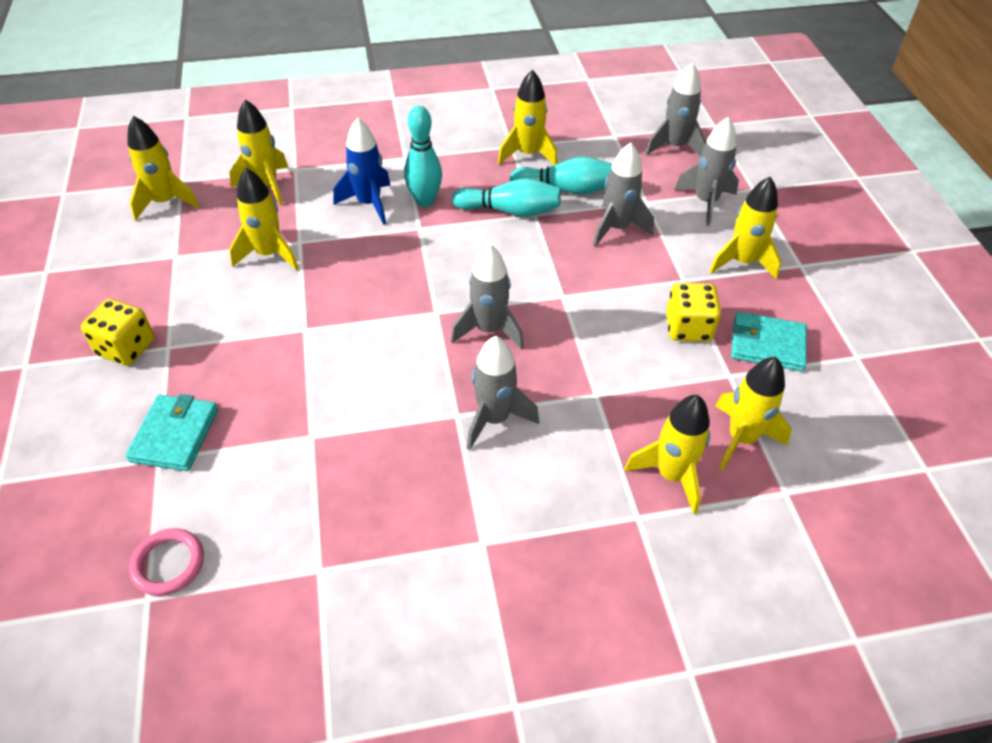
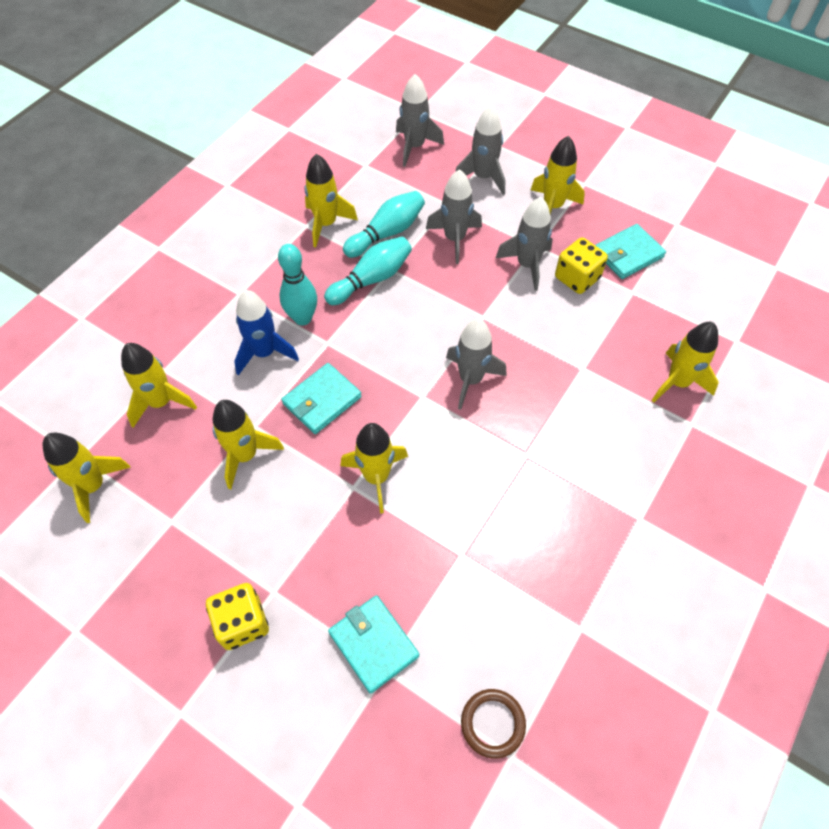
camera: 45 degrees left, 10 degrees up
pink ring [129,528,204,596] -> brown ring [461,689,526,759]
grey rocket [467,336,539,450] -> grey rocket moved to [496,197,552,291]
yellow rocket [715,357,791,470] -> yellow rocket moved to [341,423,408,513]
none -> turquoise wallet [282,363,362,434]

